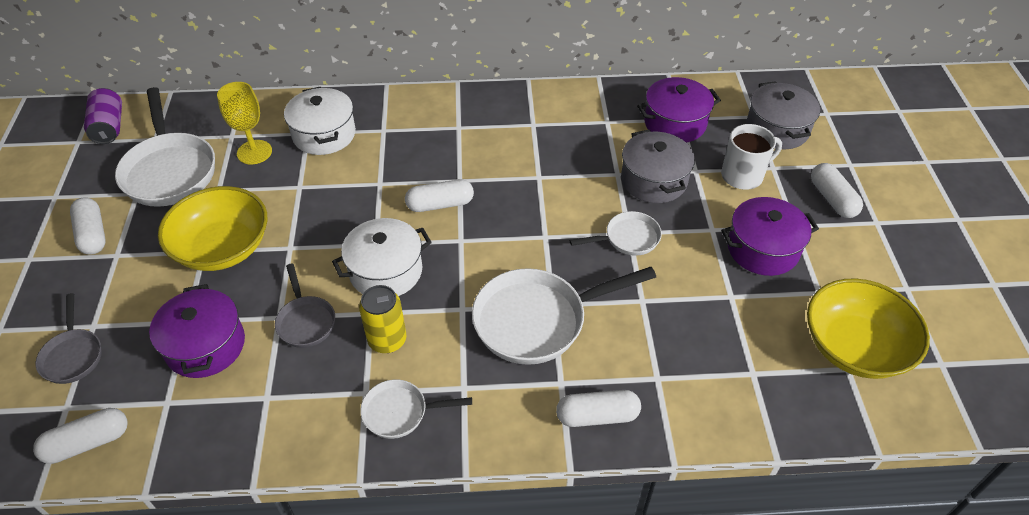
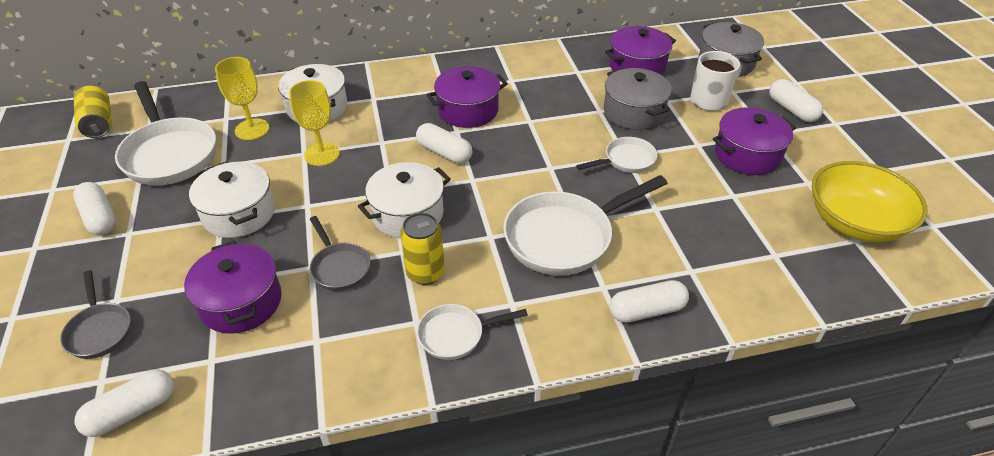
camera: 10 degrees left, 5 degrees down
purple can [84,88,122,144] -> yellow can [74,86,112,138]
yellow bowl [158,186,267,271] -> white pot [189,161,275,238]
white capsule [405,179,474,212] -> white capsule turned 60 degrees clockwise [416,123,473,164]
none -> yellow goblet [289,80,340,166]
none -> purple pot [426,66,508,128]

